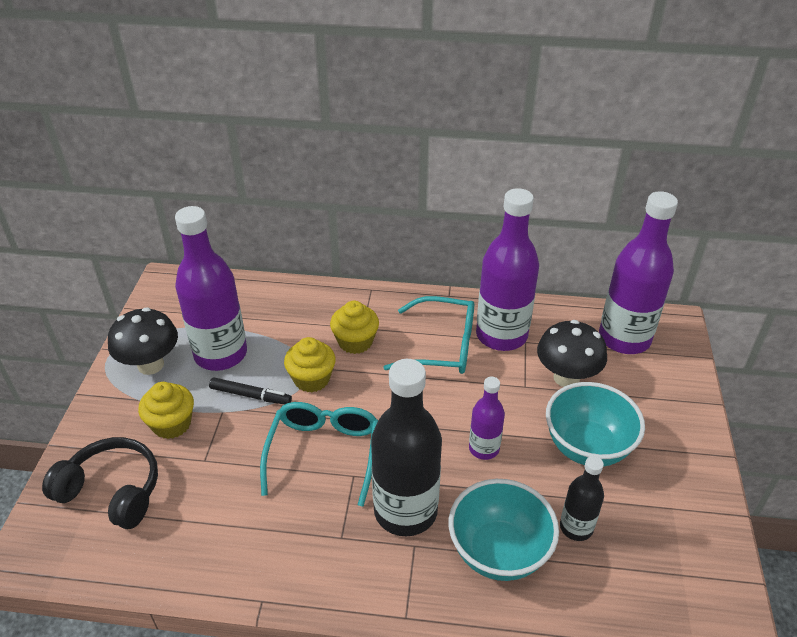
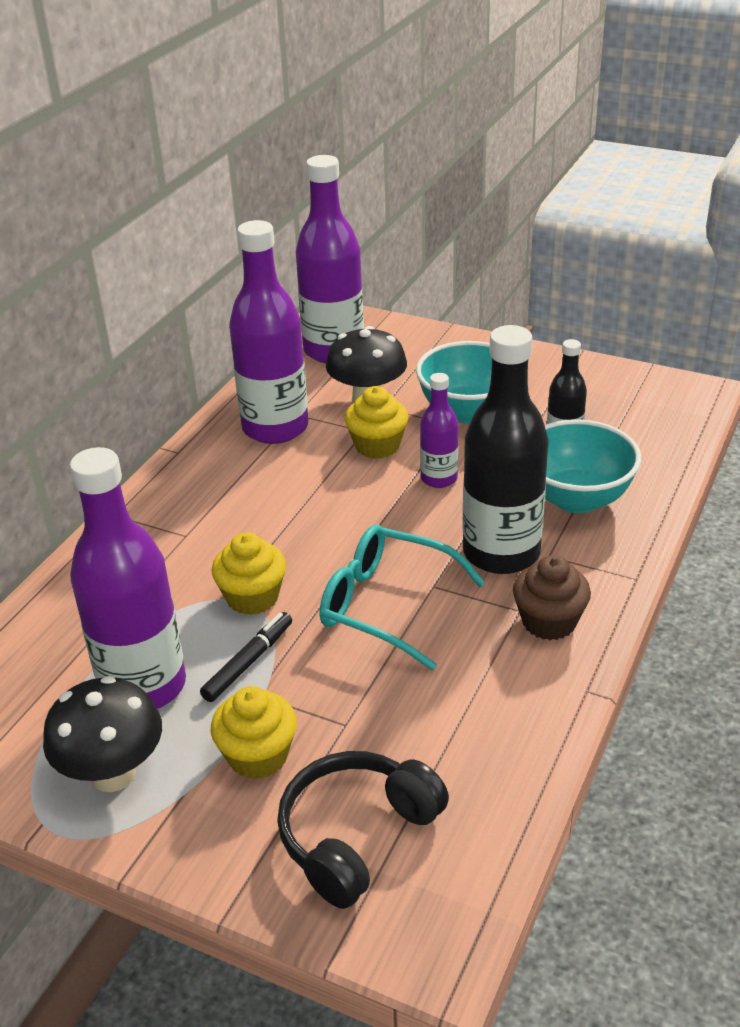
camera: 70 degrees left, 5 degrees down
yellow cupcake [330,301,379,354] -> yellow cupcake moved to [345,386,408,459]
turquoise glasses [383,296,474,374] -> none
none -> brown cupcake [513,555,591,640]

